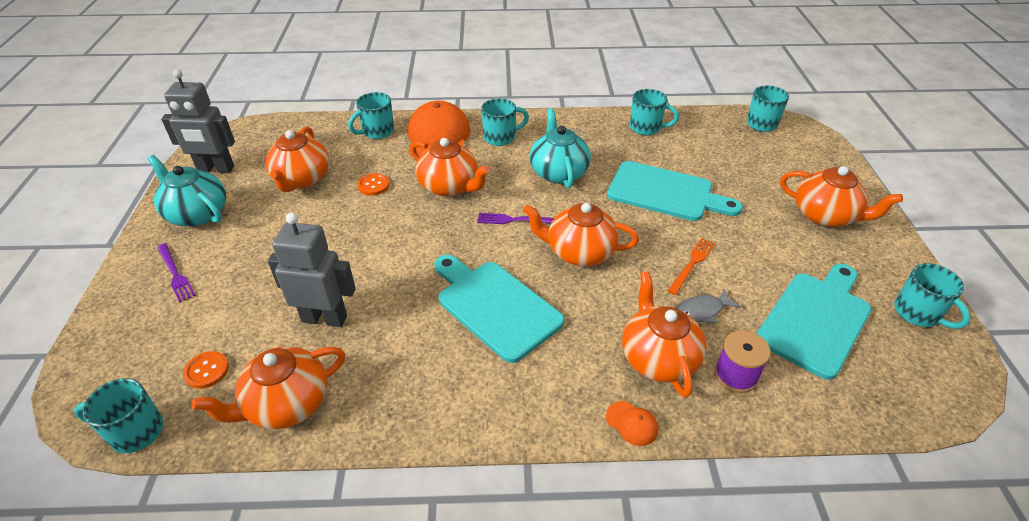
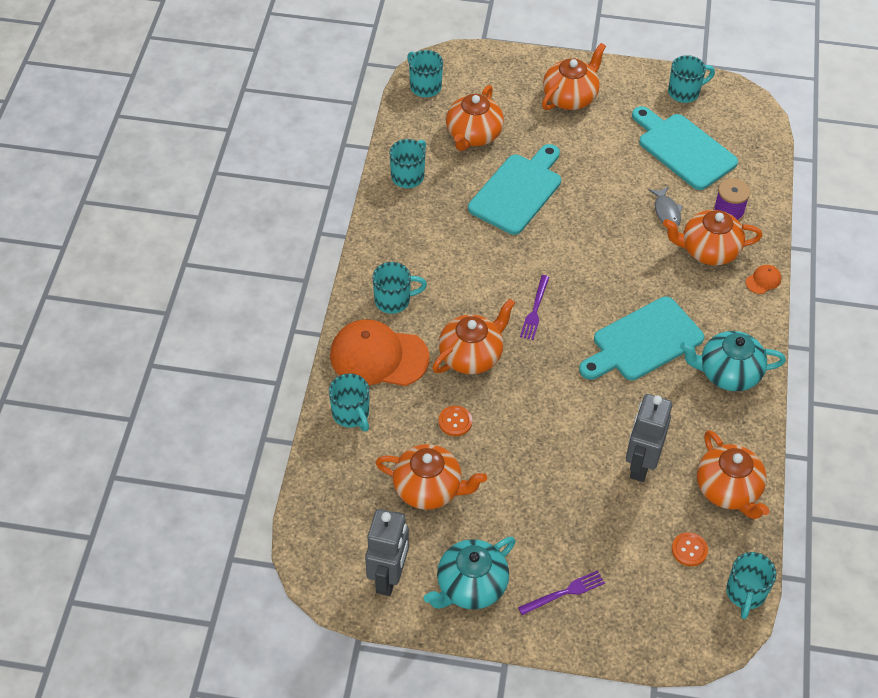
camera: 80 degrees left, 10 degrees up
turquoise mug [481,98,529,146] -> turquoise mug turned 90 degrees clockwise [372,262,427,314]
orange teapot [523,203,639,266] -> orange teapot moved to [446,85,504,151]
turquoise teapot [530,108,591,188] -> turquoise teapot moved to [680,331,786,391]
orange fork [667,238,715,295] -> none

